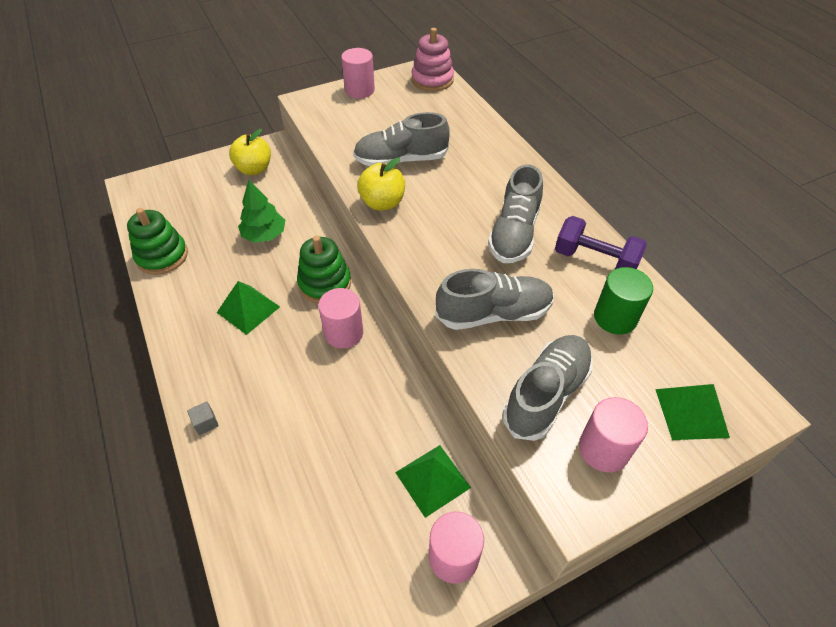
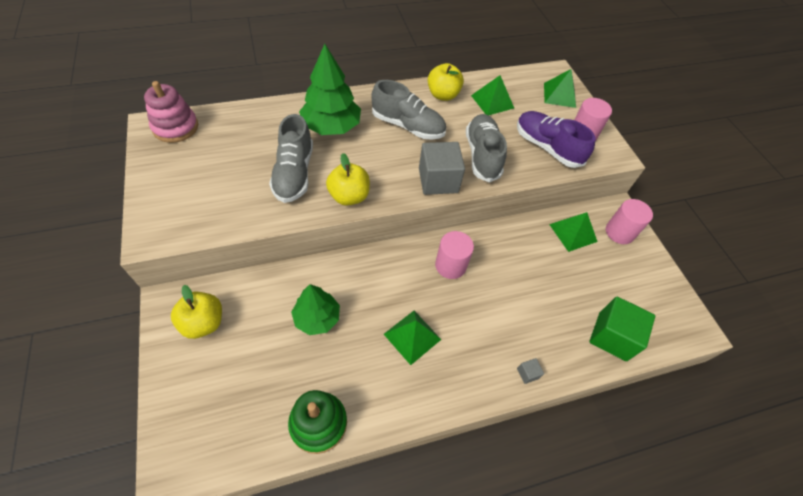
camera: 85 degrees left, 5 degrees up
green stacking toy [297,236,351,303] -> none
pink cylinder [341,48,375,99] -> none
grey shoe [503,335,593,441] -> purple shoe [517,111,596,168]
purple dumbbell [555,216,647,269] -> yellow apple [428,63,464,101]
green cylinder [594,267,653,335] -> green pyramid [471,75,514,115]
none -> green tree [299,44,361,135]
none -> grey cube [419,142,465,195]
none -> green cube [589,297,655,361]

